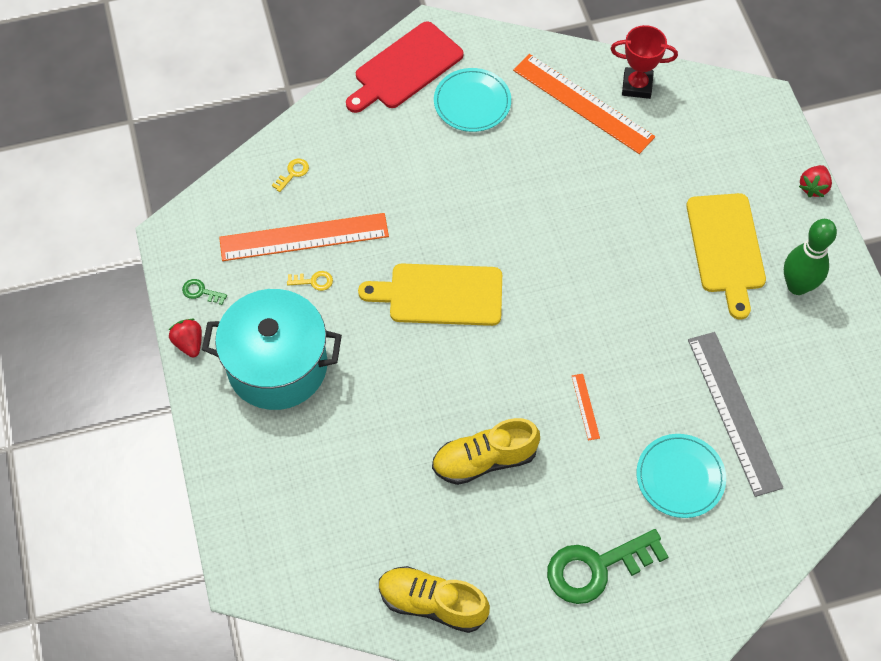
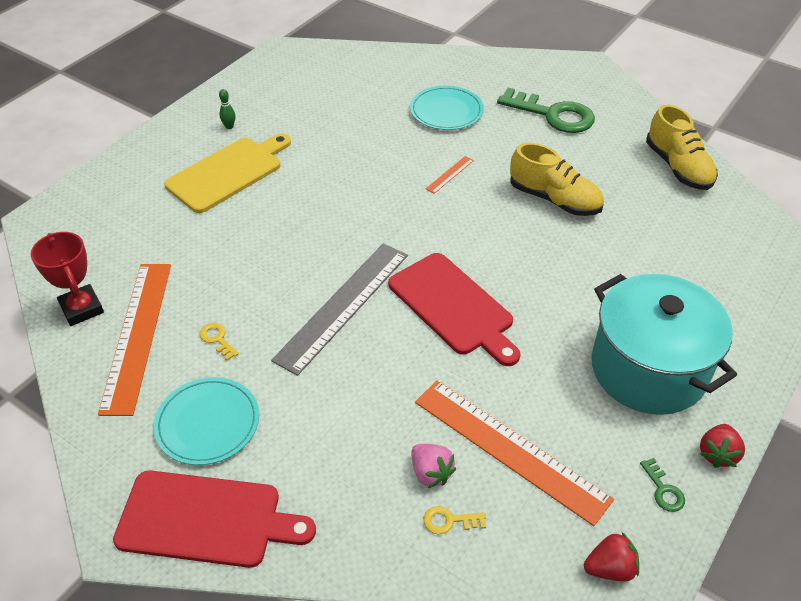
camera: 130 degrees left, 15 degrees down
yellow key [287,271,333,291] -> yellow key moved to [200,323,239,361]
yellow cutting board [358,264,502,326] -> red cutting board [388,253,520,366]
grey ruler [688,332,783,497] -> grey ruler moved to [271,243,408,376]
green bowling pin [784,219,837,295] -> green bowling pin [219,89,235,129], size x0.41
red strawberry [799,165,832,197] -> red strawberry moved to [584,532,639,582]
none -> pink strawberry [411,444,456,488]

